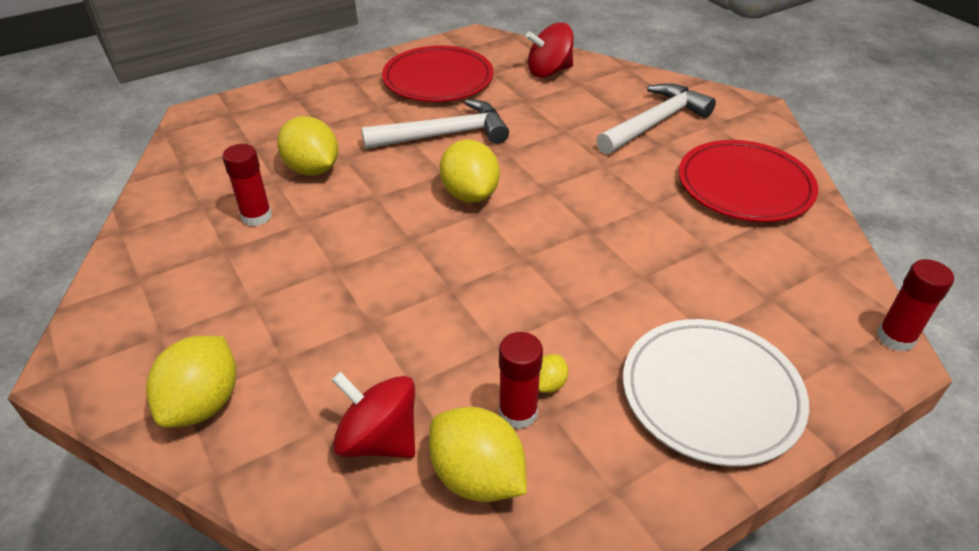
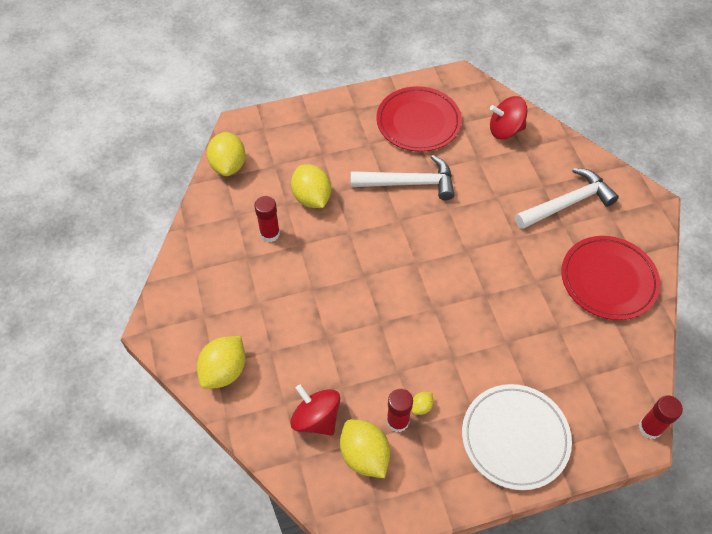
camera: 15 degrees right, 15 degrees up
yellow lemon [440,139,500,203] -> yellow lemon moved to [207,132,246,176]

